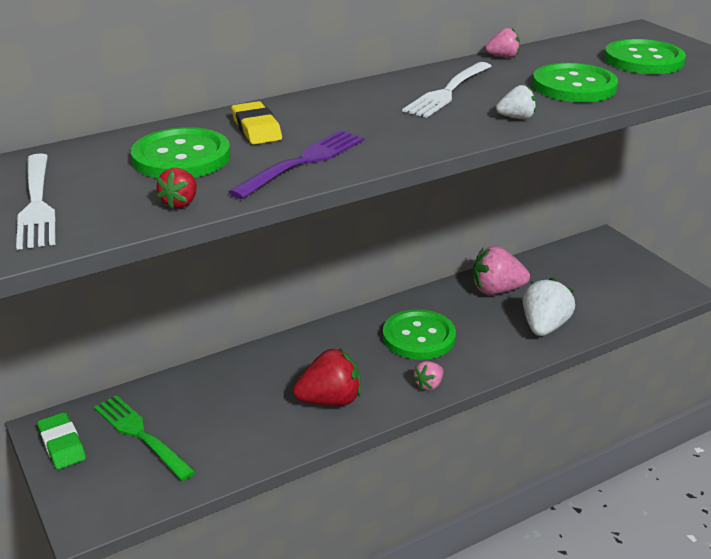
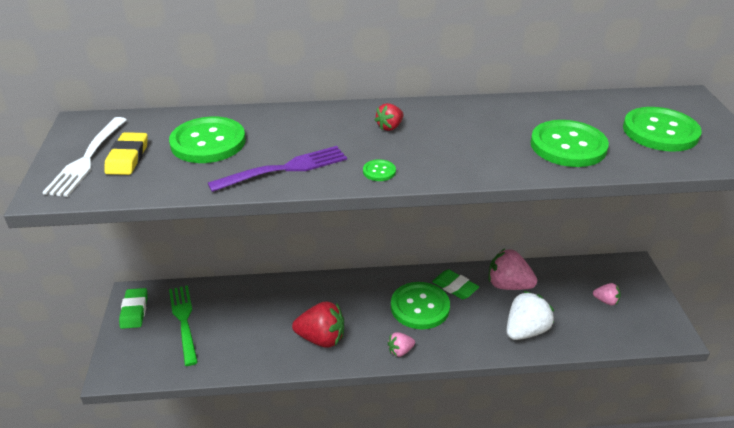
camera: 25 degrees right, 5 degrees up
red strawberry [156,168,197,209] -> red strawberry moved to [375,103,404,131]
yellow eraser [231,101,282,144] -> yellow eraser moved to [104,132,148,175]
white fork [402,62,491,118] -> none
pink strawberry [485,28,520,58] -> pink strawberry moved to [593,283,621,305]
white strawberry [496,85,536,119] -> none
none -> green button [363,159,396,181]
none -> green eraser [432,269,479,299]

